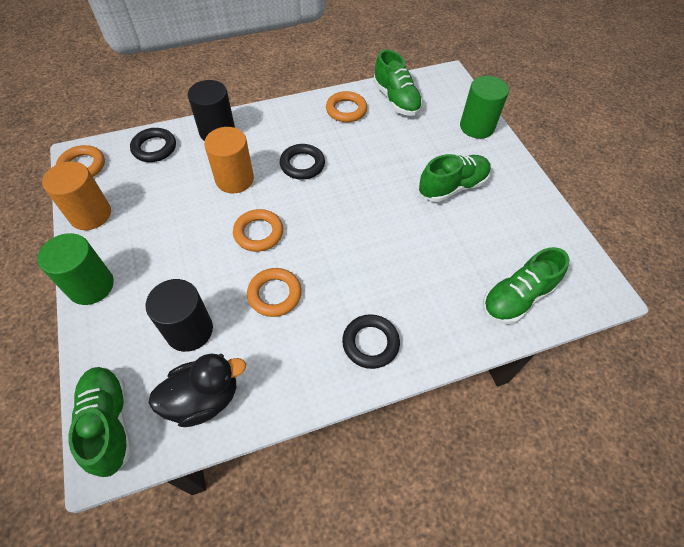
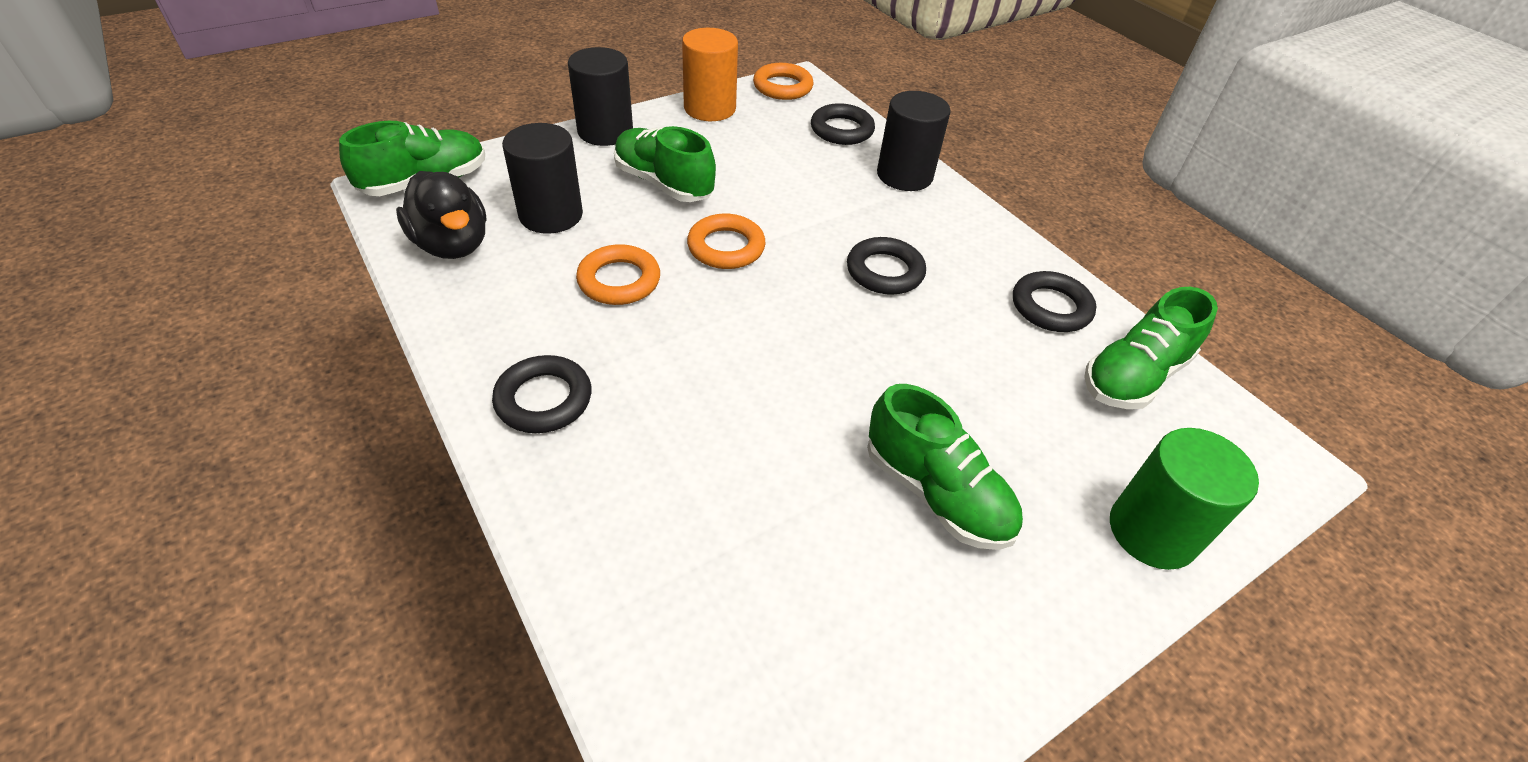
camera: 75 degrees right, 10 degrees down
green cylinder [37,233,114,305] -> black cylinder [568,47,633,146]
orange cylinder [204,127,254,193] -> none
orange ring [326,91,367,122] -> black ring [1013,271,1097,332]
green shoe [483,247,569,324] -> green shoe moved to [614,126,716,202]

